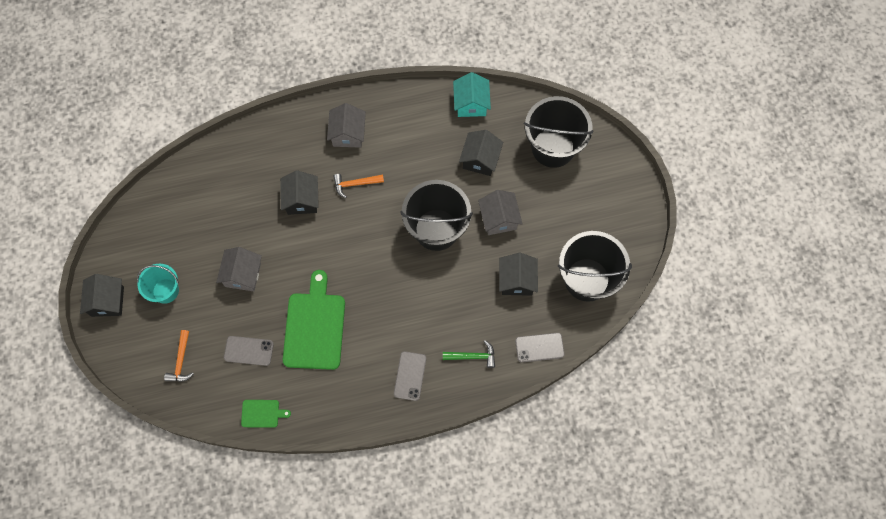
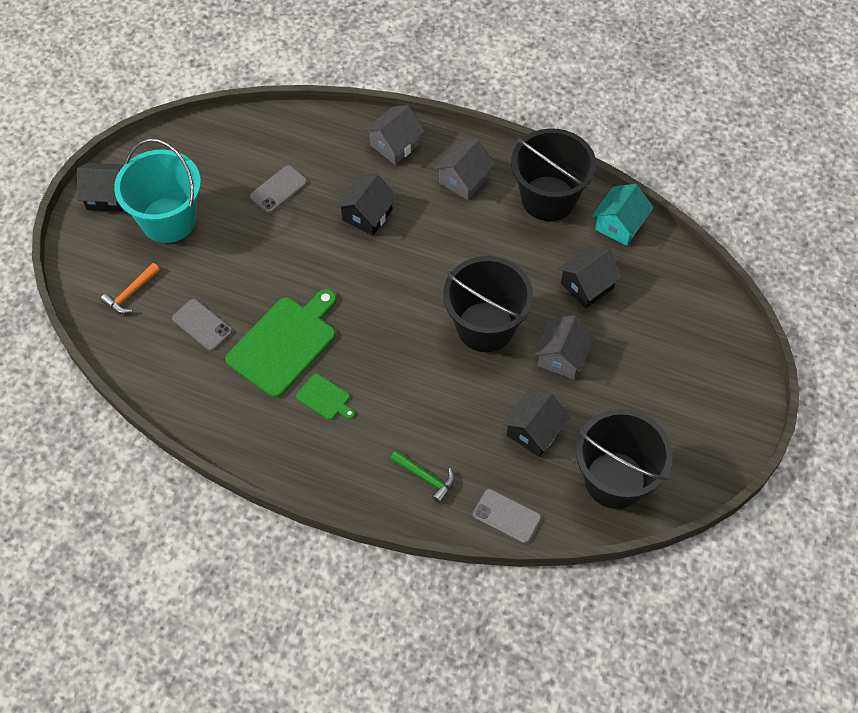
camera: 35 degrees right, 10 degrees down
black house [80,274,124,317] -> black house turned 60 degrees clockwise [77,163,124,212]
turquoise bucket [137,264,179,304] -> turquoise bucket [114,139,201,243], size x1.74
grey house [216,247,262,291] -> grey house moved to [364,105,425,164]
green cutting board [241,400,291,428] -> green cutting board moved to [296,373,355,420]
orange hammer [333,174,384,198] -> none
grey phone [394,351,426,401] -> grey phone moved to [250,165,307,213]
black bucket [524,96,593,168] -> black bucket moved to [511,128,596,221]

